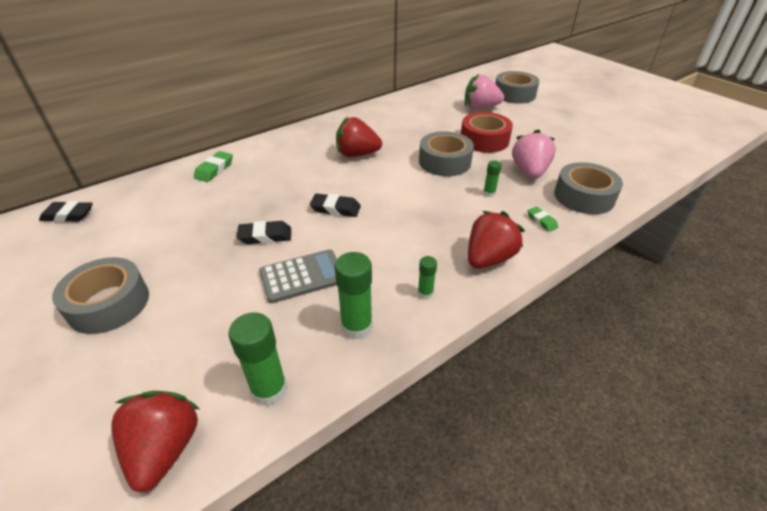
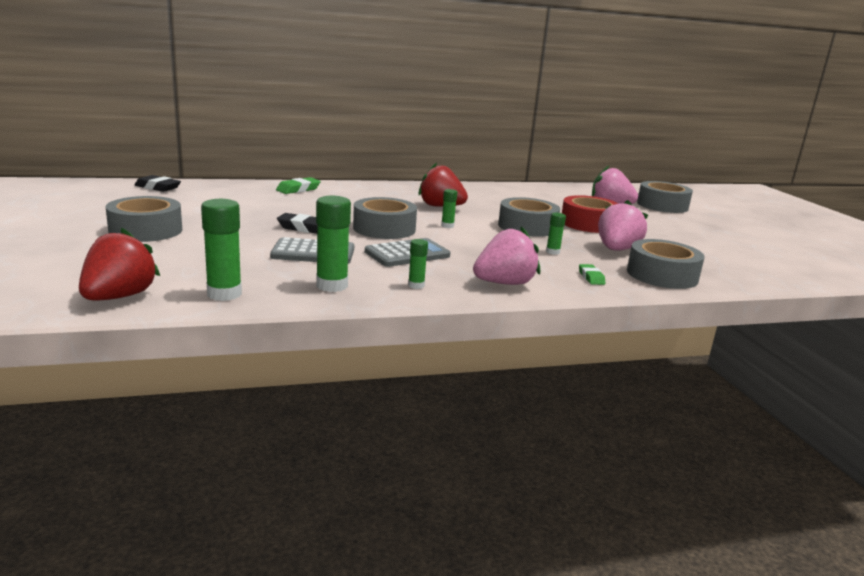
camera: 20 degrees right, 20 degrees down
black eraser [310,193,361,217] -> grey tape [353,197,417,239]
red strawberry [468,211,525,269] -> pink strawberry [473,226,540,285]
none -> grey calculator [365,238,450,267]
none -> green glue stick [441,189,457,228]

